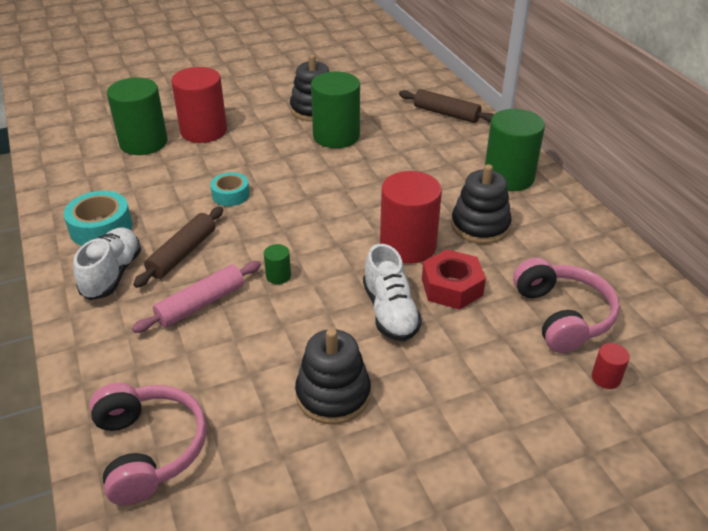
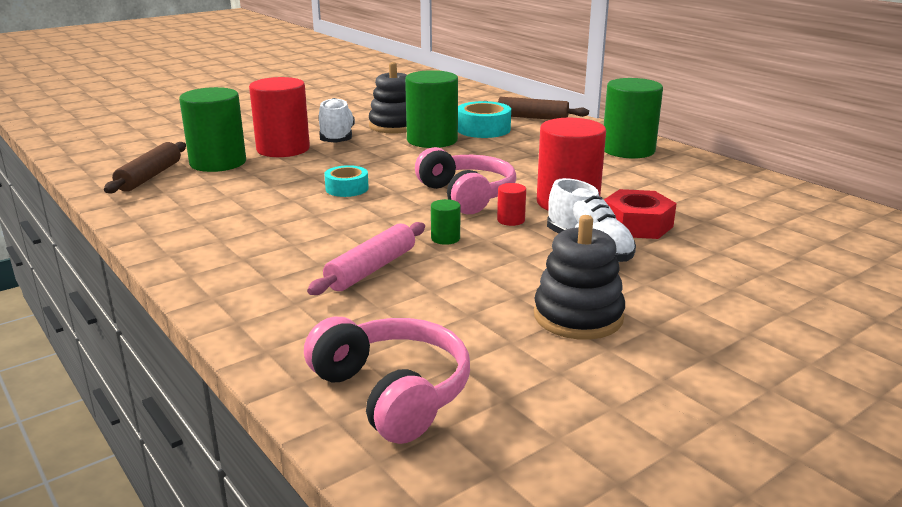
camera: 15 degrees left, 15 degrees down
turquoise tape [64,191,132,246] -> turquoise tape moved to [458,101,511,138]
white shoe [73,227,141,300] -> white shoe moved to [319,98,355,143]
brown rolling pin [133,207,223,288] -> brown rolling pin moved to [104,142,186,193]
black stacking toy [451,164,512,244] -> none
pink headphones [513,258,620,353] -> pink headphones moved to [415,147,517,214]
red cylinder [592,343,630,389] -> red cylinder moved to [497,183,526,226]

